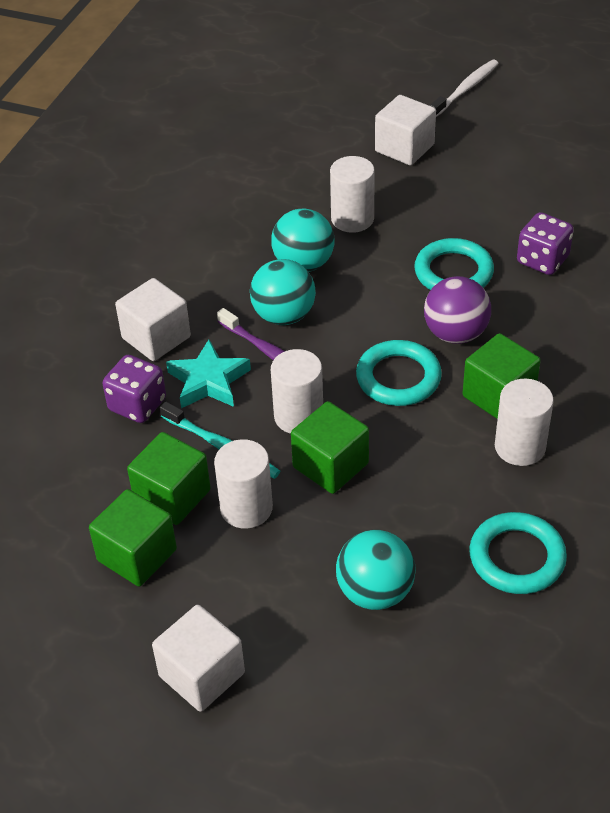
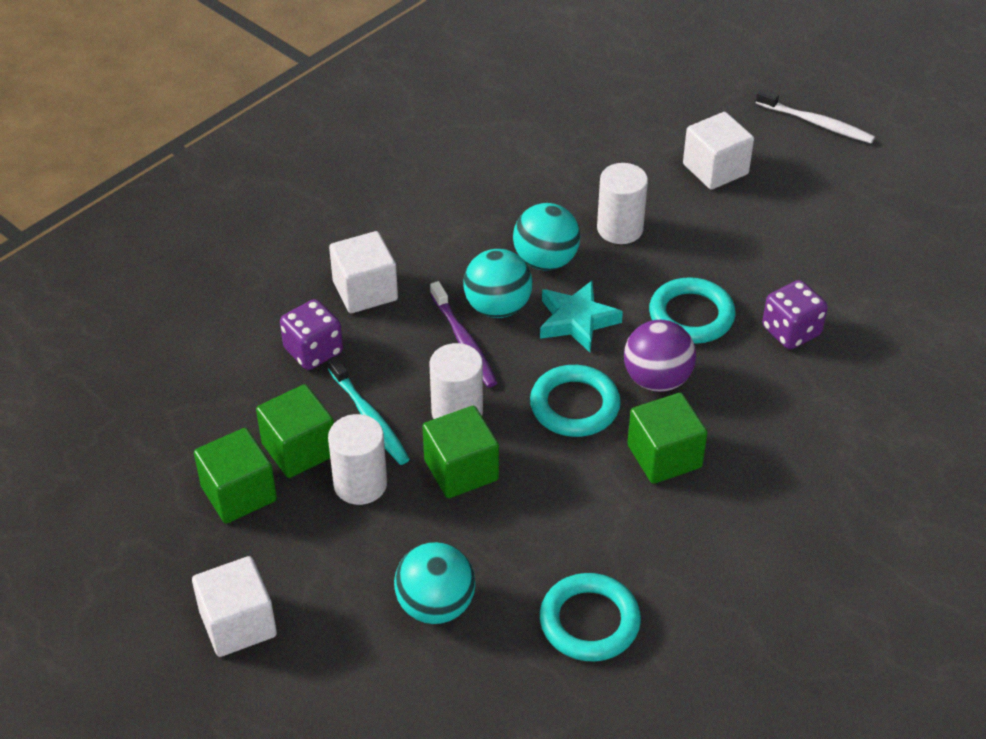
camera: 20 degrees right, 0 degrees up
turquoise star [166,340,251,408] -> turquoise star moved to [540,281,623,352]
white toothbrush [430,60,499,117] -> white toothbrush turned 60 degrees clockwise [756,89,875,143]
white cylinder [495,379,554,466] -> none

